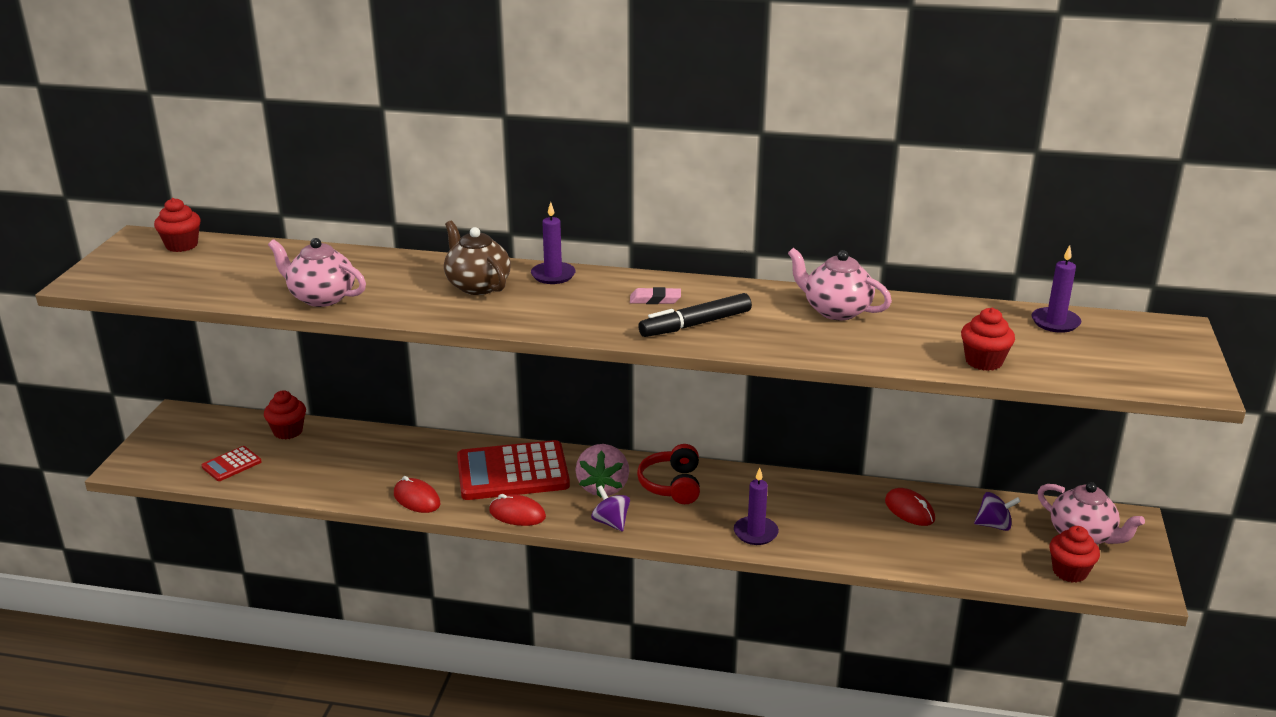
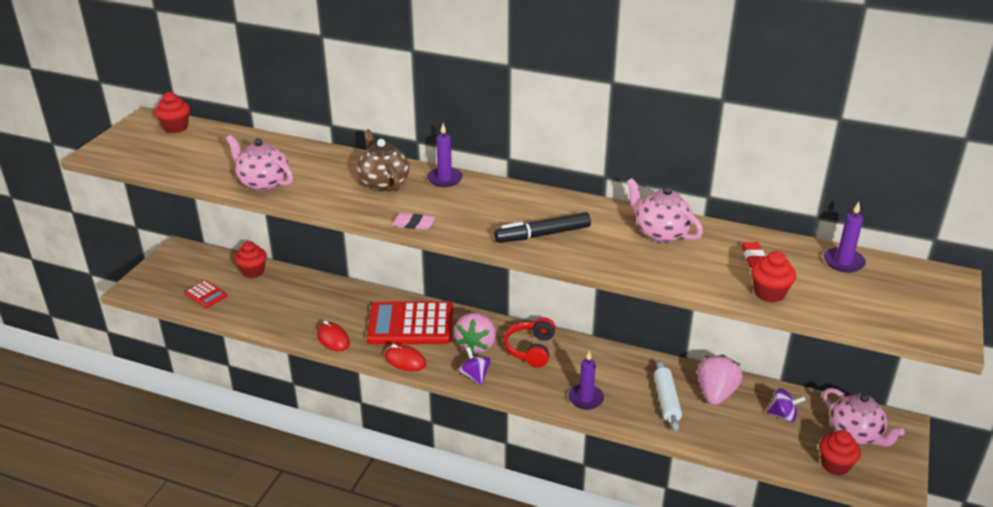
camera: 10 degrees right, 5 degrees up
red calculator [202,446,262,481] -> red calculator turned 105 degrees counterclockwise [185,280,227,308]
pink eraser [630,287,681,304] -> pink eraser moved to [392,213,435,230]
red mouse [885,488,935,526] -> pink strawberry [697,354,743,405]
none -> white rolling pin [654,360,682,431]
none -> red eraser [741,242,765,267]

